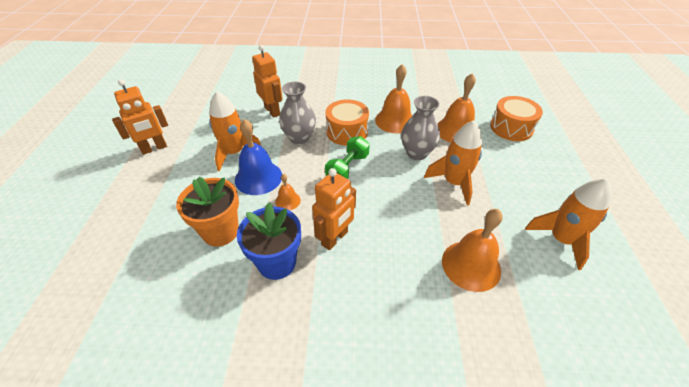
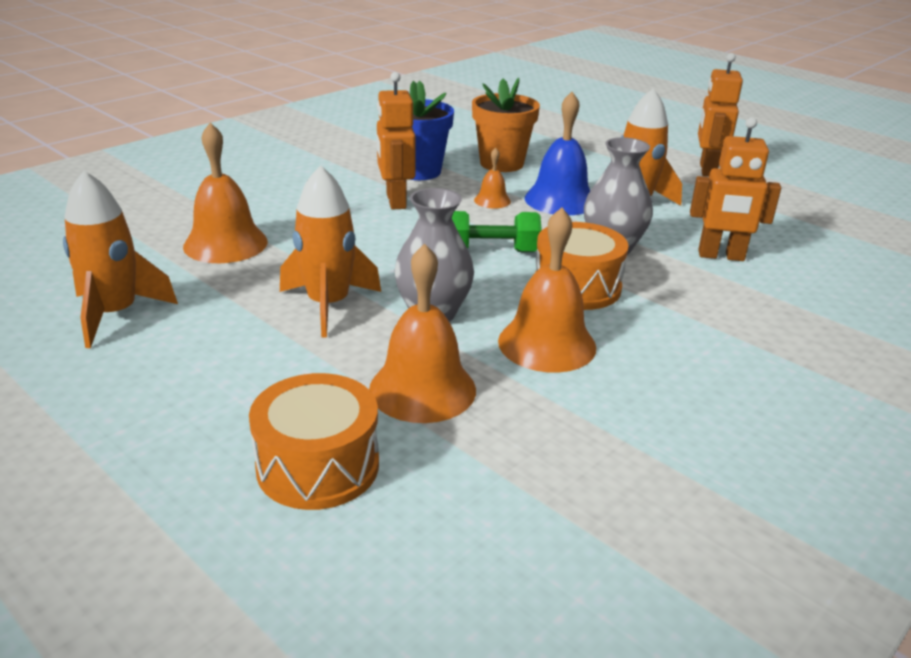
camera: 130 degrees right, 15 degrees down
green dumbbell [325,136,370,179] -> green dumbbell turned 75 degrees counterclockwise [452,211,542,252]

